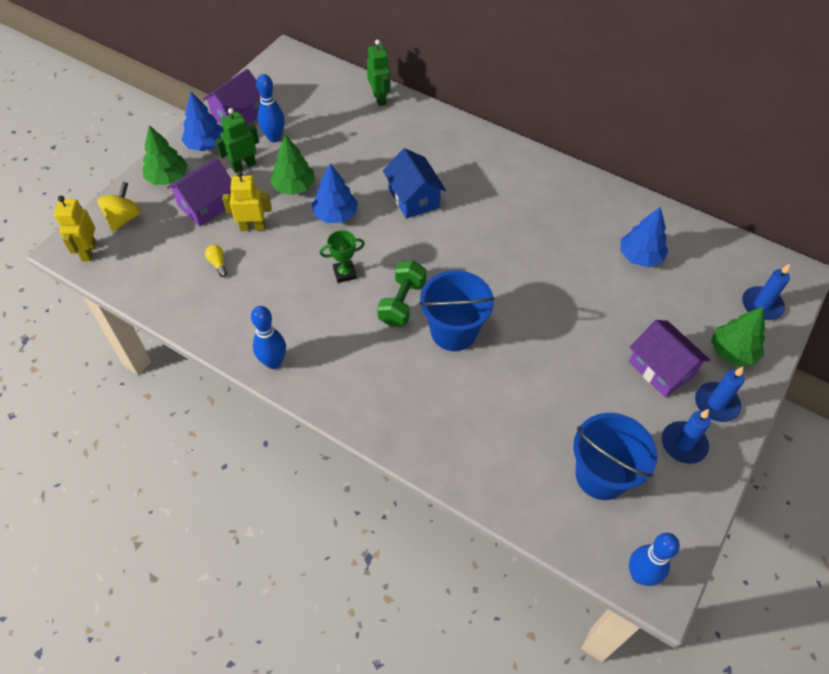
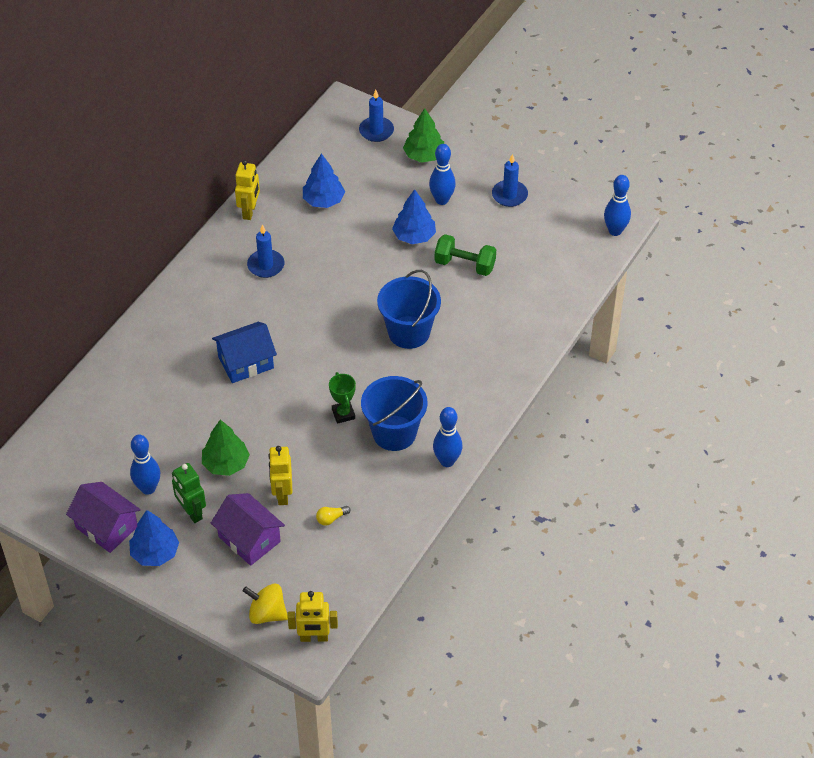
camera: 90 degrees left, 5 degrees down
green tree [143,125,188,185] -> none
blue tree [312,164,358,223] -> blue tree moved to [392,189,436,244]
green robot [367,39,391,106] -> none
green dumbbell [377,260,426,327] -> green dumbbell moved to [435,234,496,276]
blue bucket [573,413,657,500] -> blue bucket moved to [361,376,428,451]
purple house [629,320,710,397] -> blue bowling pin [429,144,456,205]
blue candle [695,367,744,422] -> blue candle moved to [247,225,285,278]
none -> yellow robot [235,160,260,220]

